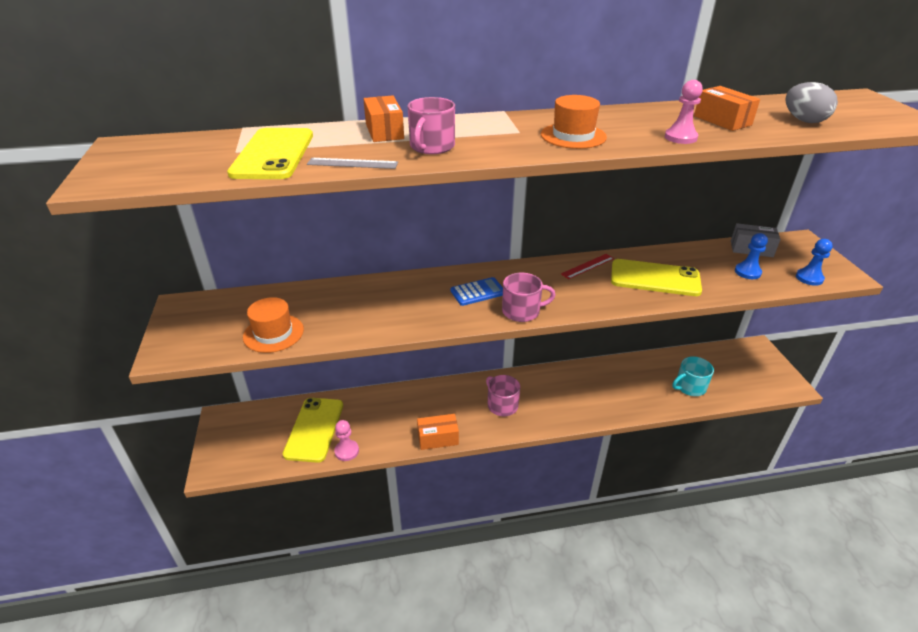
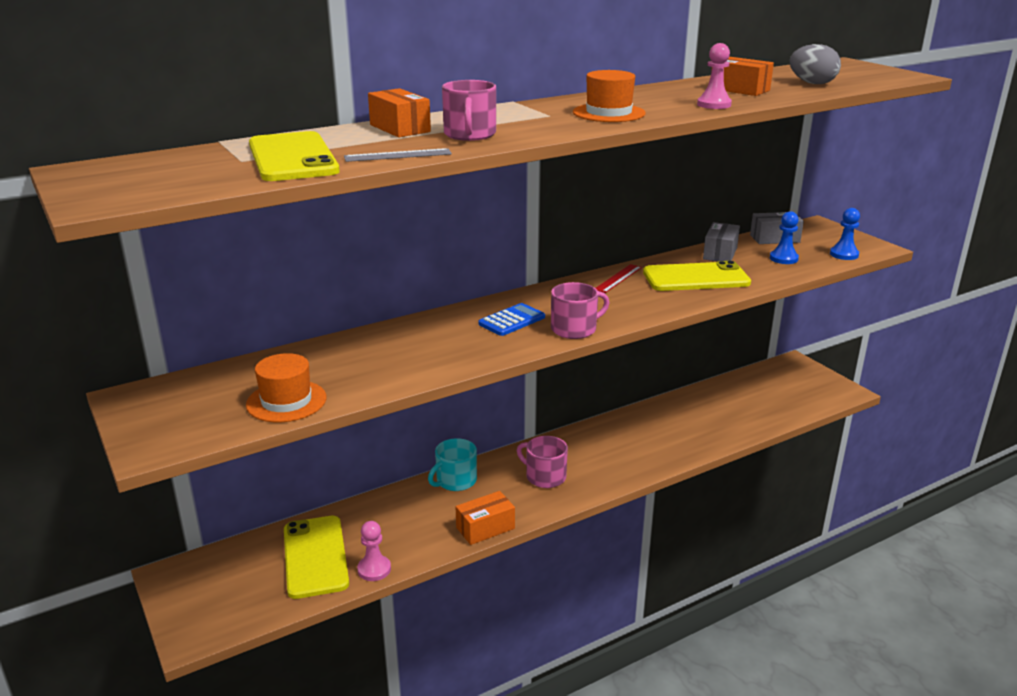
camera: 20 degrees left, 10 degrees down
turquoise mug [672,356,714,396] -> turquoise mug moved to [428,438,477,491]
none -> grey box [703,222,740,262]

